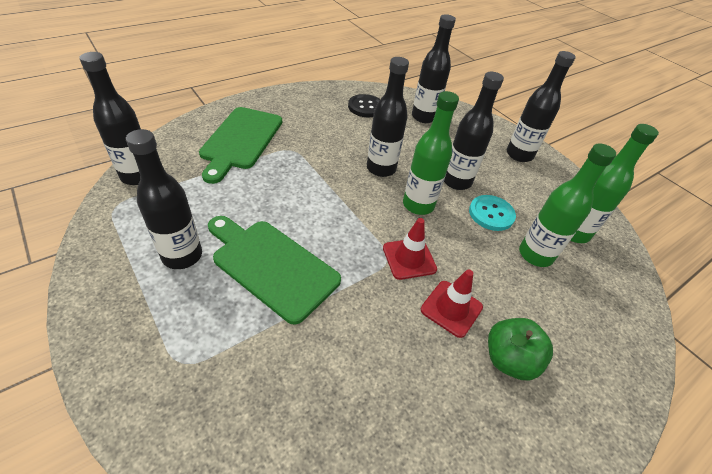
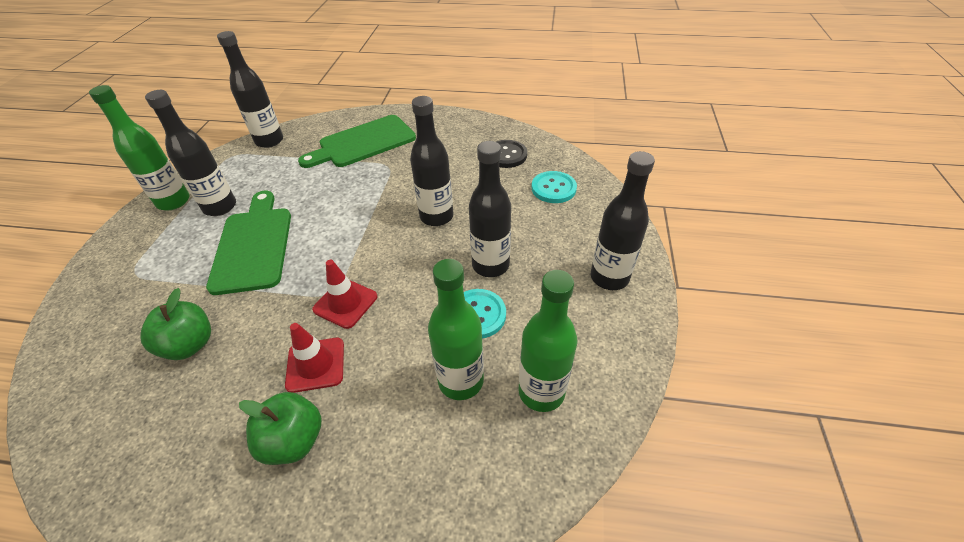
camera: 50 degrees right, 0 degrees up
green bottle [403,91,459,215] -> green bottle moved to [89,85,190,210]
black bottle [412,14,456,123] -> turquoise button [531,171,577,203]
none -> green apple [141,288,211,360]

